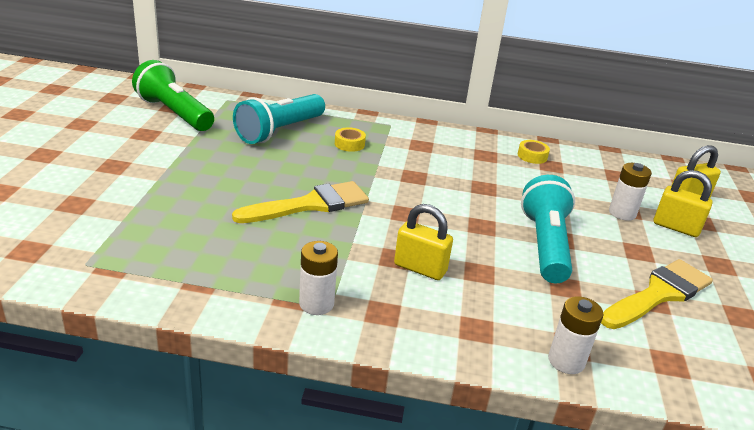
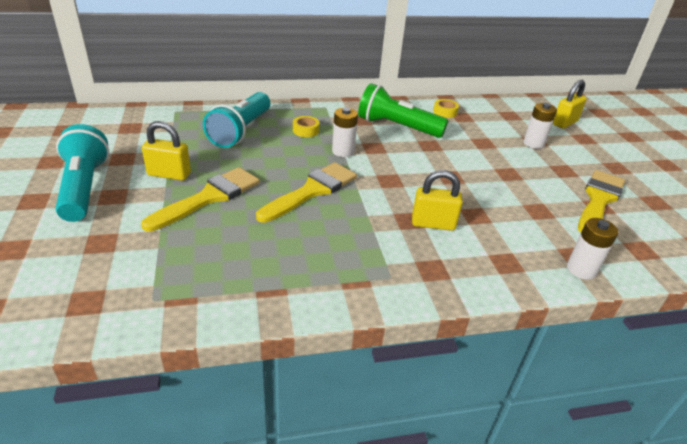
camera: 20 degrees left, 5 degrees up
green flashlight [132,60,214,131] -> green flashlight moved to [358,83,448,138]
white battery [299,241,338,315] -> white battery moved to [332,108,358,157]
turquoise flashlight [521,175,575,283] -> turquoise flashlight moved to [55,124,109,222]
yellow padlock [654,170,712,237] -> yellow padlock moved to [142,121,191,181]
none -> yellow brush [141,167,260,232]

